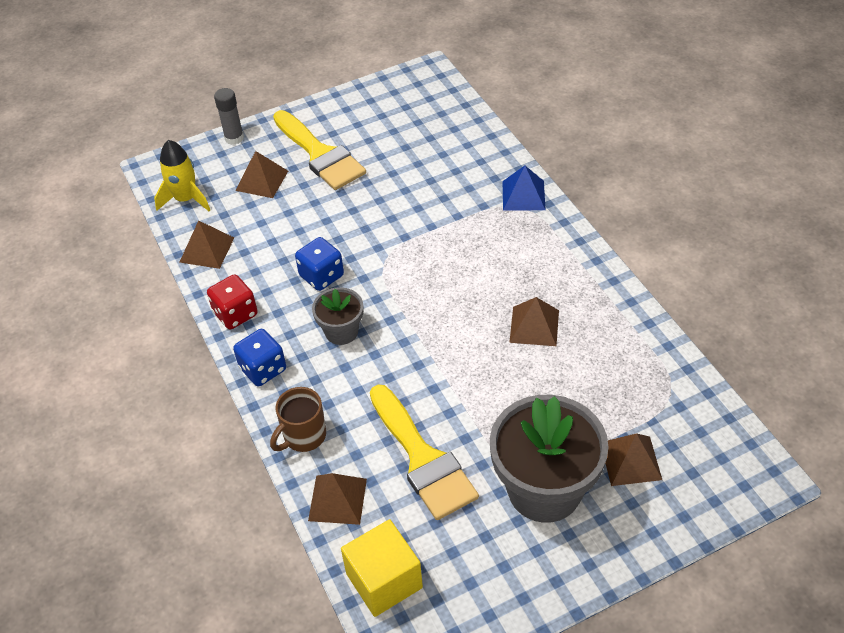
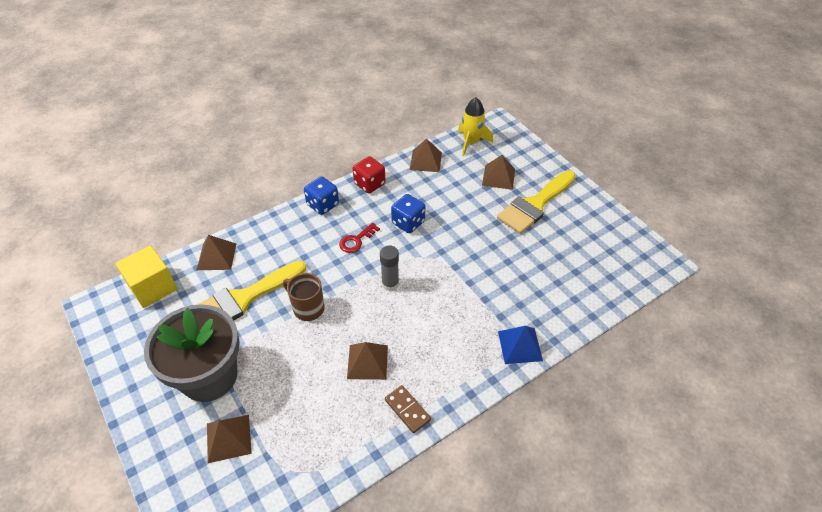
camera: 80 degrees right, 0 degrees up
grey glue stick [214,88,244,145] -> grey glue stick moved to [380,245,399,291]
brown mug [270,387,326,452] -> brown mug moved to [283,273,325,321]
grey flower pot [312,287,363,345] -> red key [339,223,380,253]
none -> brown domino [385,385,431,433]

